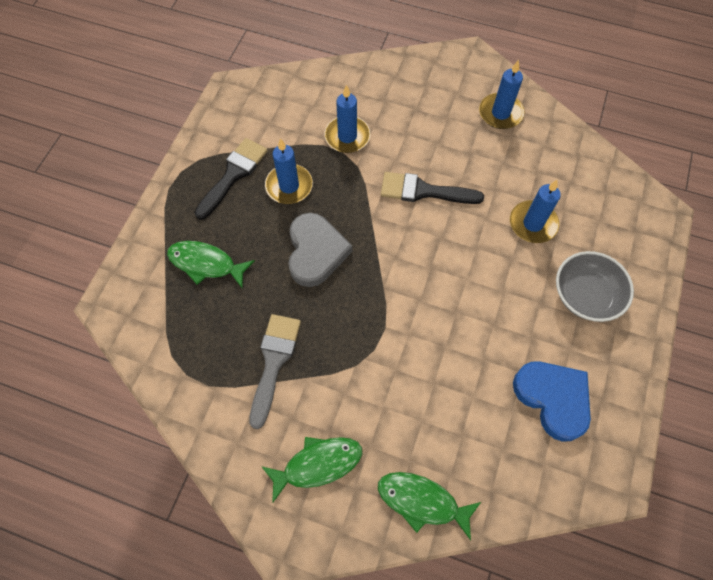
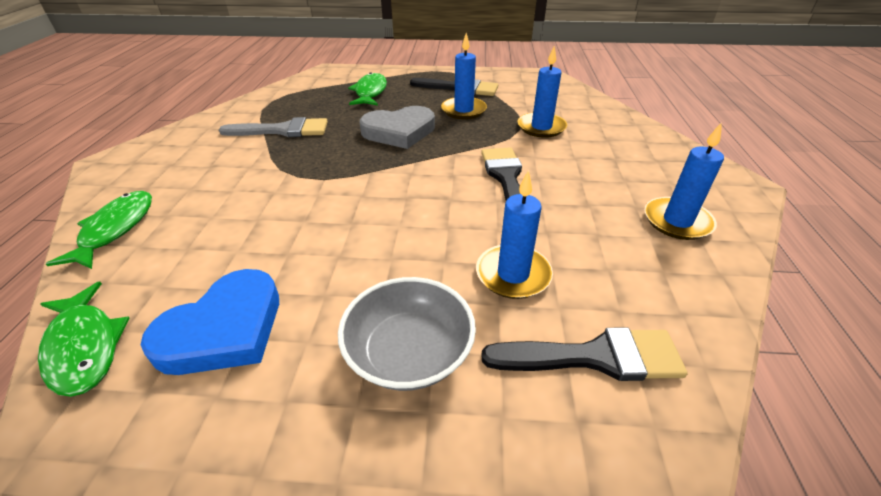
camera: 75 degrees right, 25 degrees down
green fish [261,437,362,503] -> green fish moved to [38,282,130,397]
none -> black brush [481,327,688,381]

